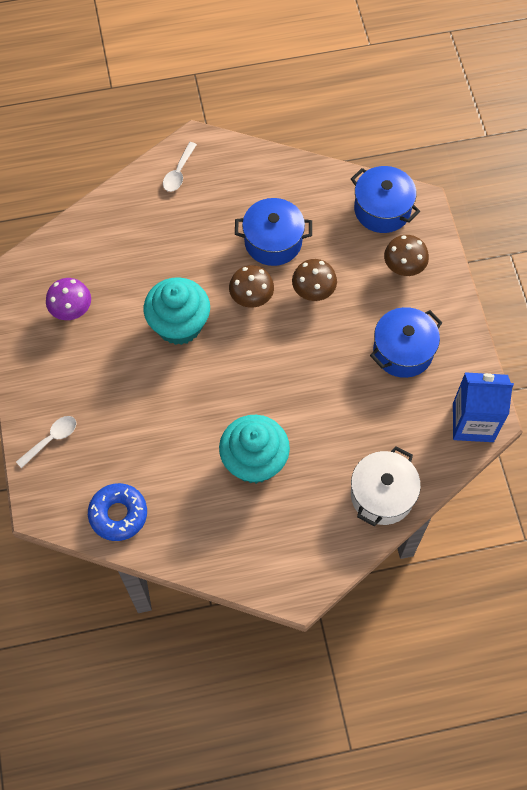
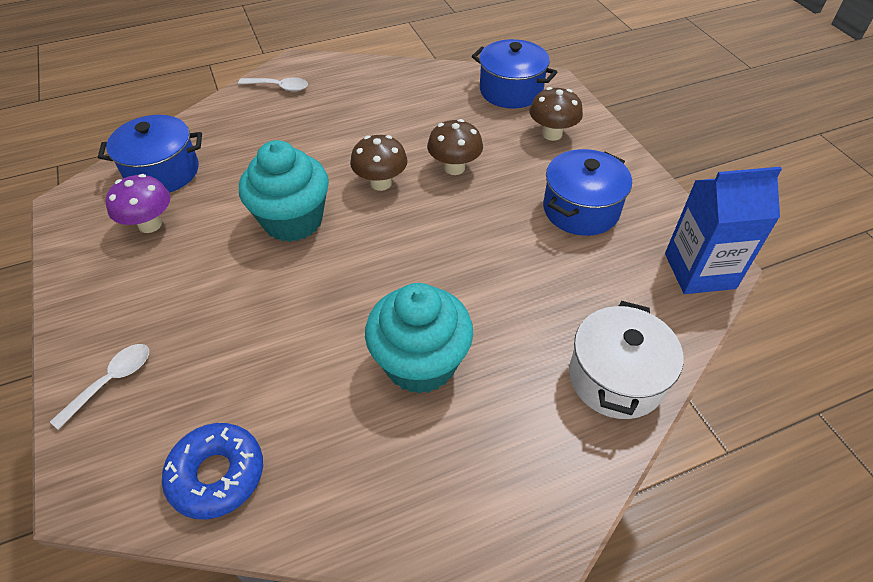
camera: 10 degrees left, 15 degrees down
white spoon [163,142,197,192] -> white spoon turned 90 degrees counterclockwise [238,77,308,92]
blue pot [235,198,312,266] -> blue pot moved to [98,115,202,193]

